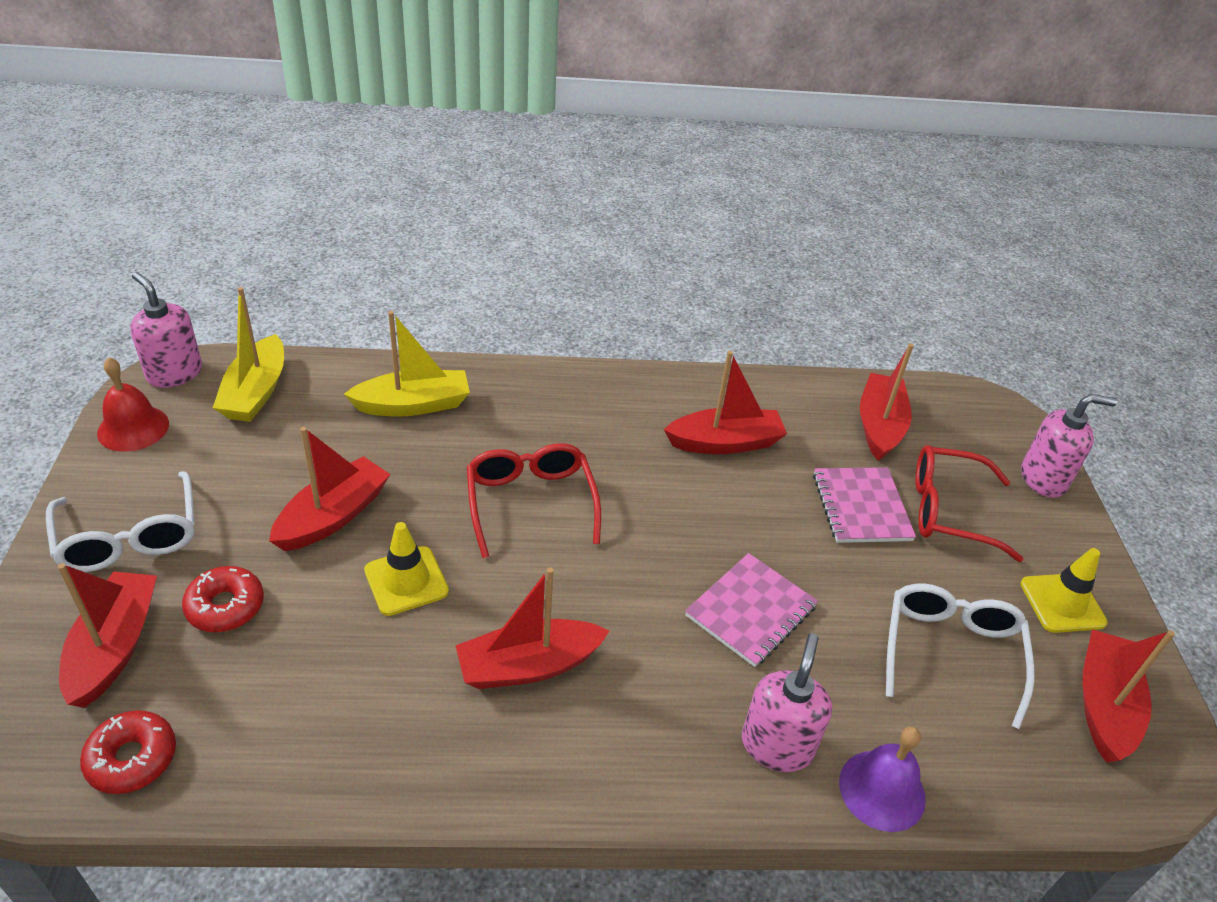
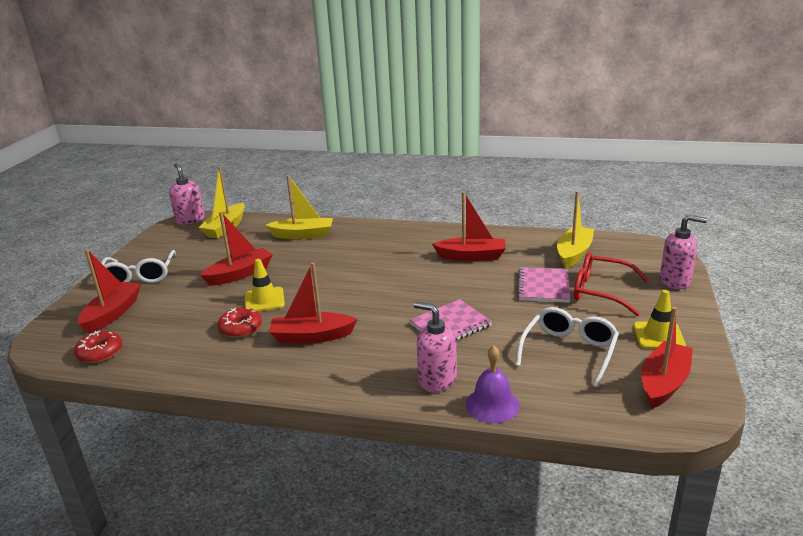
camera: 20 degrees right, 15 degrees down
red bell [97,357,169,452] -> none
red donut [182,566,264,632] -> red donut moved to [217,307,262,338]
red glasses [467,443,601,558] -> none
pink soap dispenser [742,633,832,772] -> pink soap dispenser turned 90 degrees counterclockwise [414,302,457,392]
red boat [860,344,914,461] -> yellow boat [557,191,594,268]

